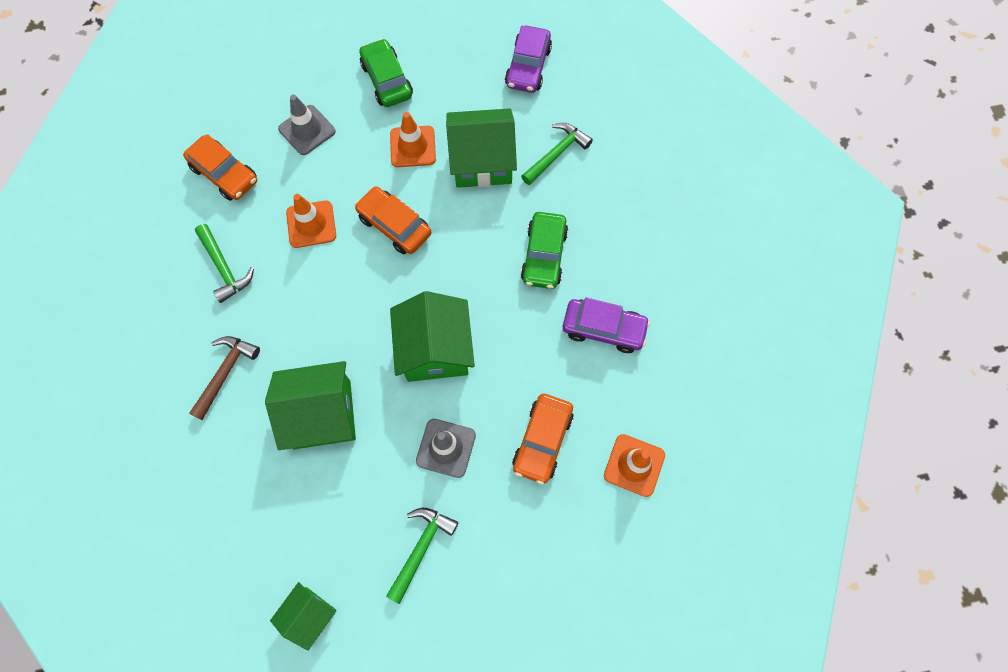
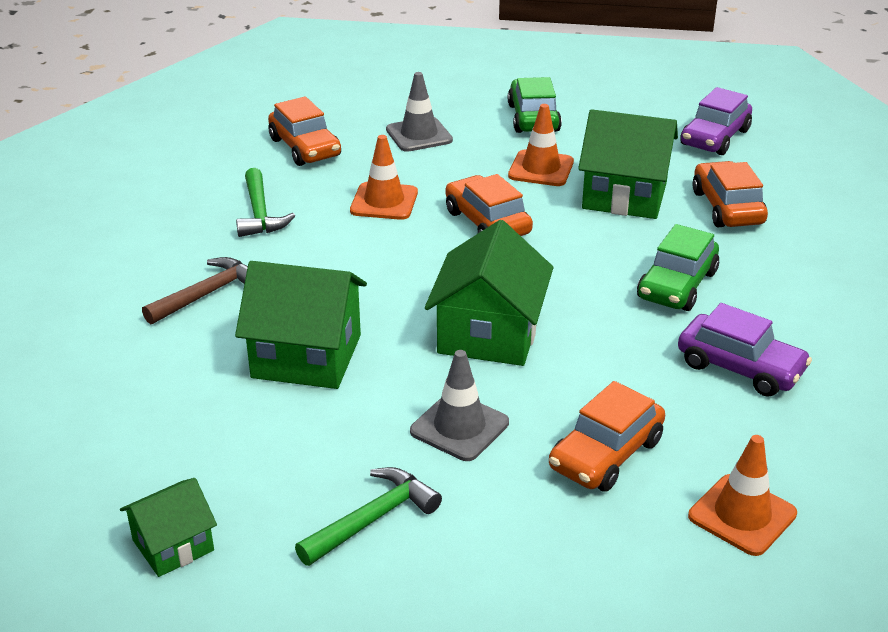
camera: 20 degrees right, 35 degrees down
green hammer [521,123,593,185] -> orange car [692,161,768,227]

